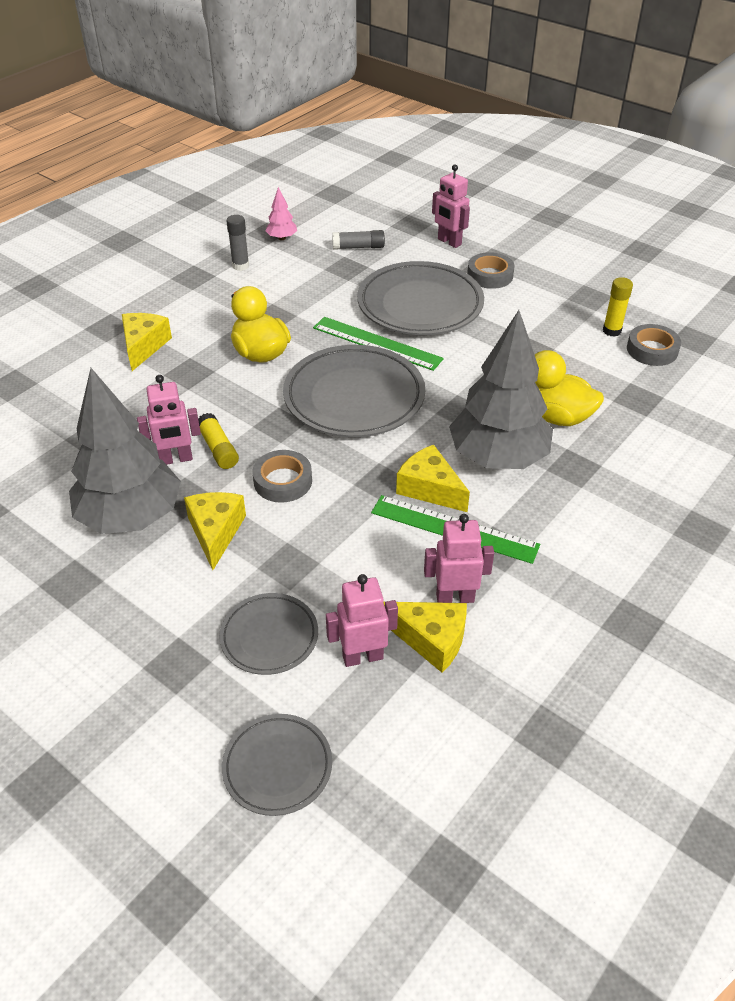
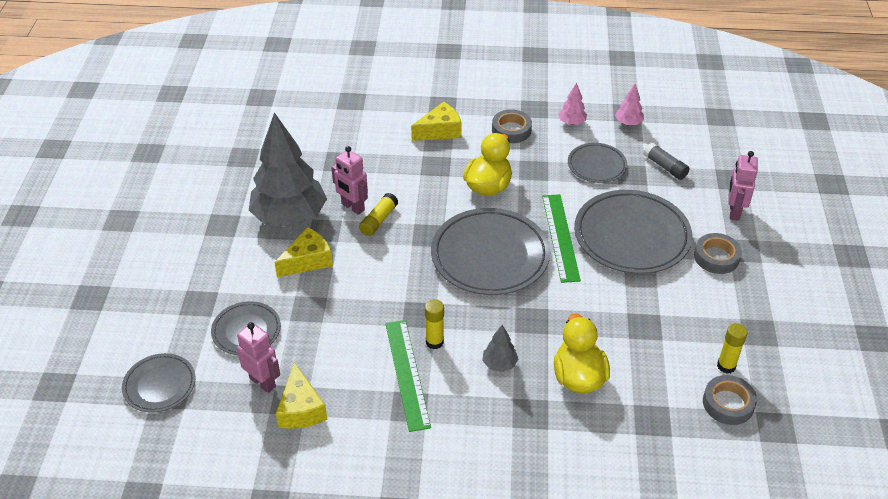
camera: 55 degrees right, 0 degrees up
grey glue stick [227,215,249,271] -> pink tree [558,83,587,125]
grey tape [253,450,312,503] -> grey tape moved to [492,109,532,143]
yellow cheese [396,445,470,512] -> yellow glue stick [425,299,444,349]
pink robot [424,514,494,603] -> none
grey tree [449,310,553,469] -> grey tree [482,325,518,372], size x0.41
none -> grey plate [568,143,627,183]

